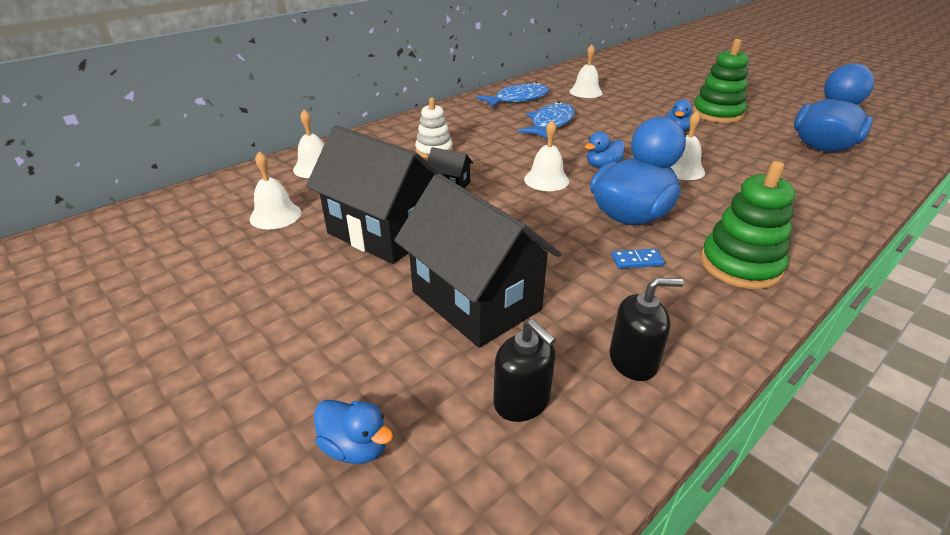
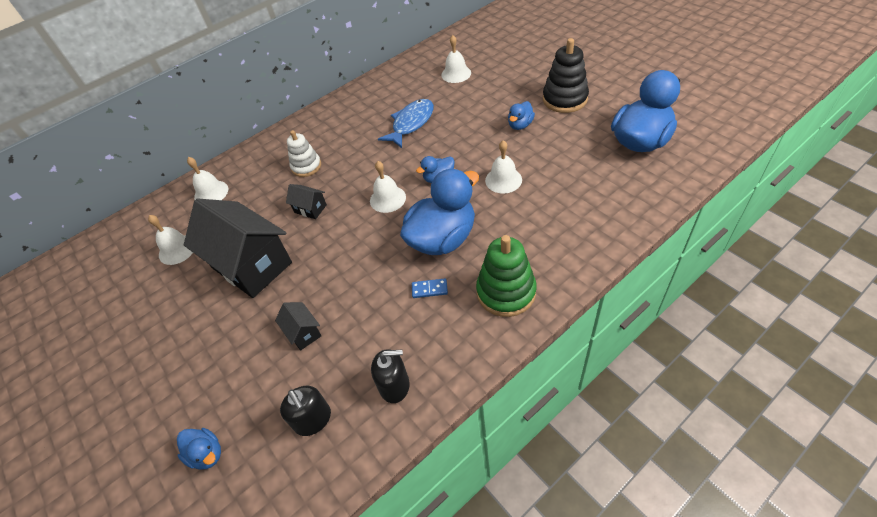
camera: 10 degrees right, 15 degrees up
black house [394,174,561,348] -> black house [275,302,322,351], size x0.43
blue fish [476,82,549,108] -> none
green stacking toy [692,39,749,123] -> black stacking toy [543,38,589,113]

